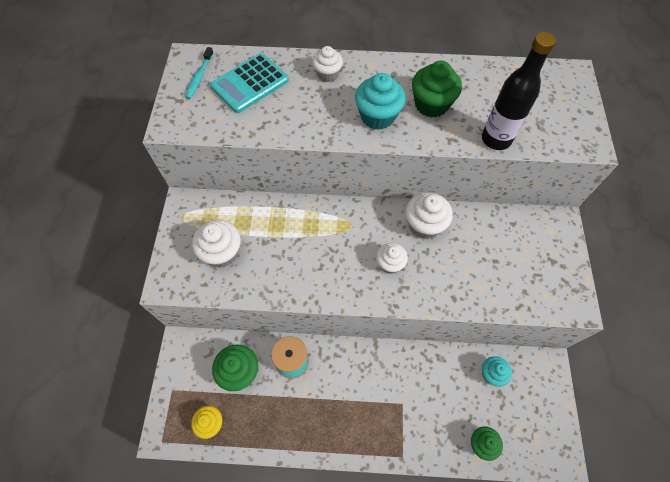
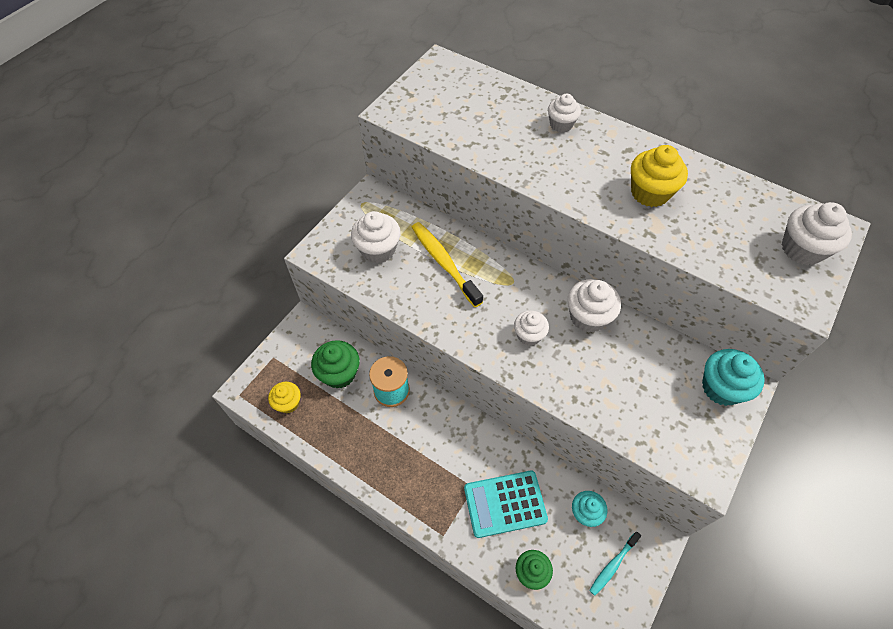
camera: 30 degrees right, 5 degrees down
turquoise toothbrush [185,47,214,99] -> turquoise toothbrush moved to [589,532,641,596]
turquoise calculator [210,53,289,113] -> turquoise calculator moved to [464,471,548,538]
turquoise cupcake [355,73,406,130] -> turquoise cupcake moved to [702,349,765,406]
green cupcake [412,61,462,118] -> yellow cupcake [631,145,688,207]
black bottle [482,32,556,150] -> none
none -> yellow toothbrush [412,222,483,307]
none -> white cupcake [782,202,852,265]

